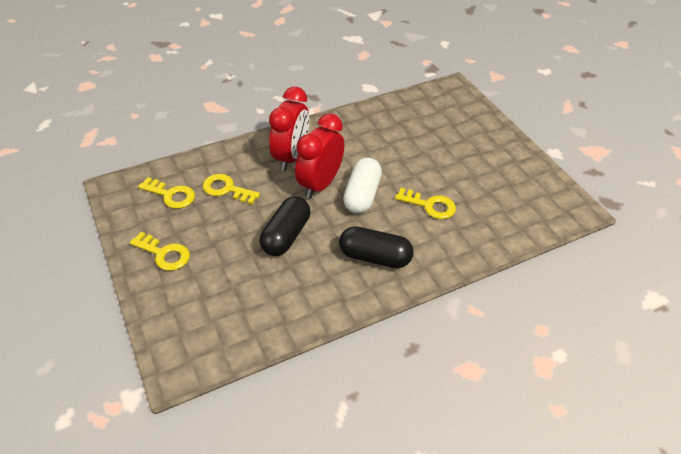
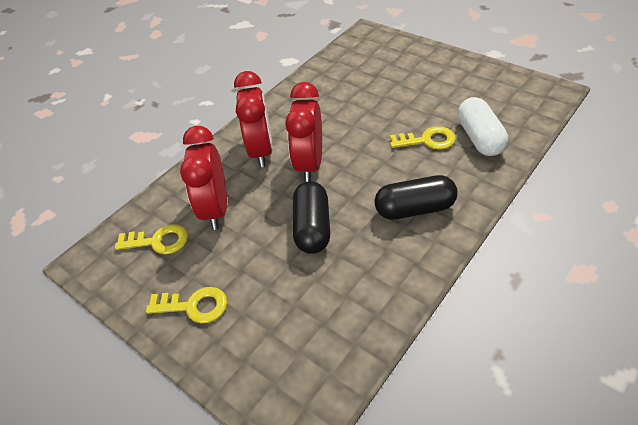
camera: 20 degrees left, 0 degrees up
yellow key [203,174,260,204] -> red clock [180,126,227,230]
white capsule [343,158,382,214] -> white capsule moved to [457,97,508,156]

